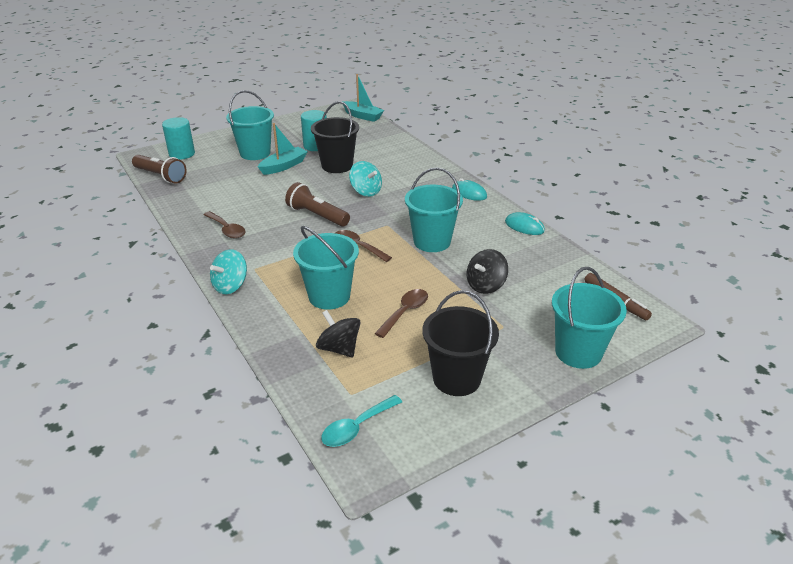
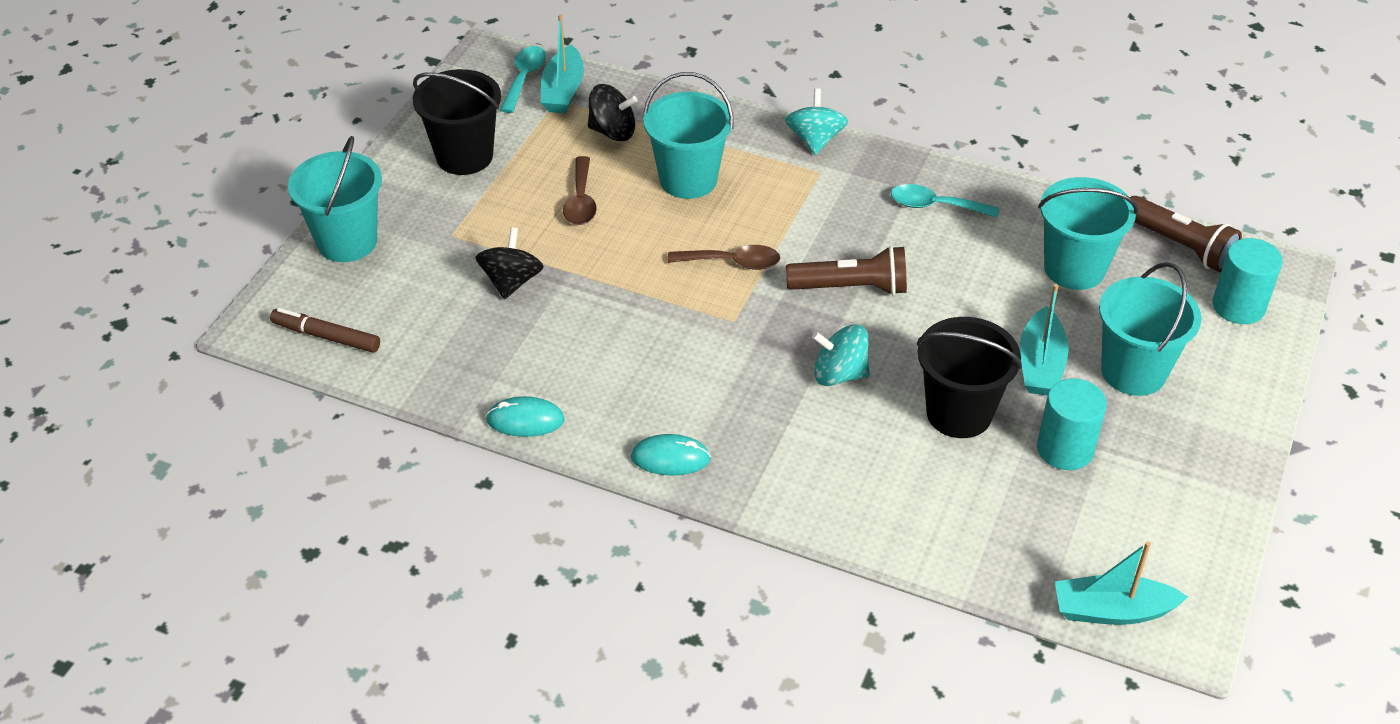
camera: 145 degrees right, 10 degrees up
brown flashlight [132,155,187,184] -> brown flashlight turned 135 degrees counterclockwise [1130,196,1242,272]
brown spoon [203,211,246,239] -> turquoise spoon [891,184,999,218]
turquoise bucket [405,168,463,252] -> turquoise bucket moved to [1038,177,1138,290]
none -> turquoise boat [541,14,584,113]

